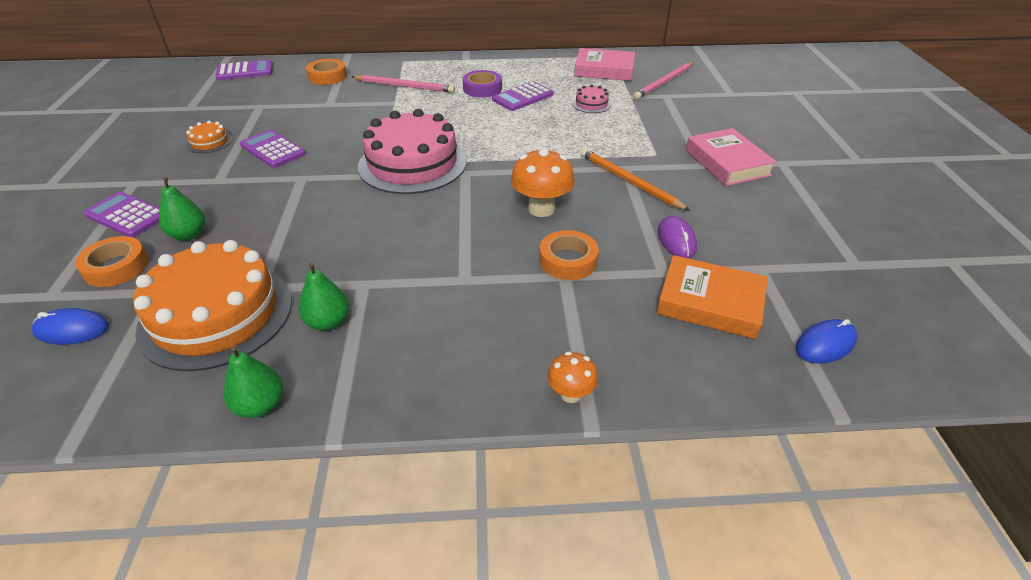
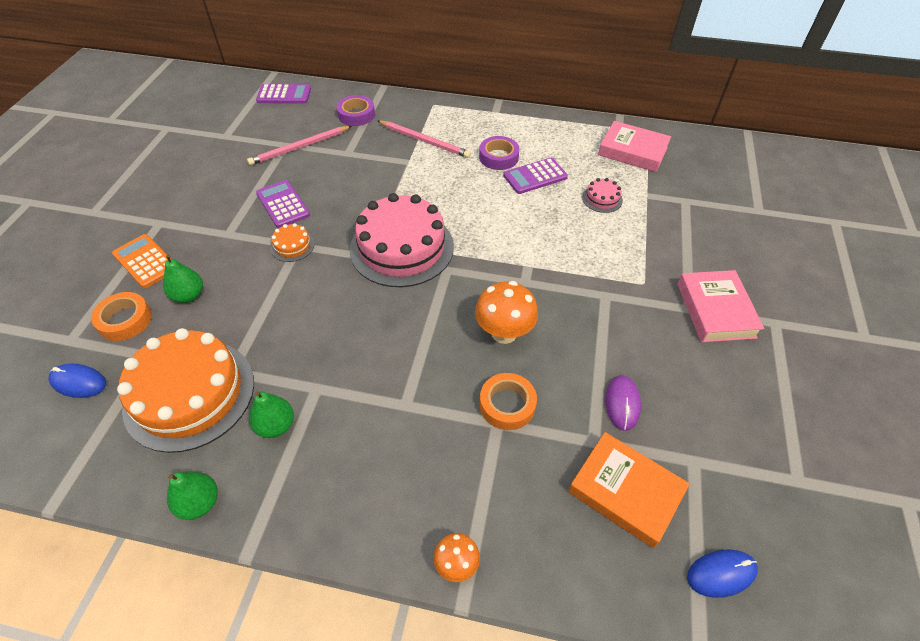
camera: 15 degrees right, 10 degrees up
purple calculator [83,192,160,237] -> orange calculator [112,234,171,288]
orange cake [186,121,232,153] -> orange cake moved to [270,223,315,262]
orange tape [306,59,347,85] -> purple tape [337,95,375,126]
orange pencil [581,149,690,211] -> none
pink pencil [633,62,694,99] -> pink pencil moved to [247,126,352,165]

